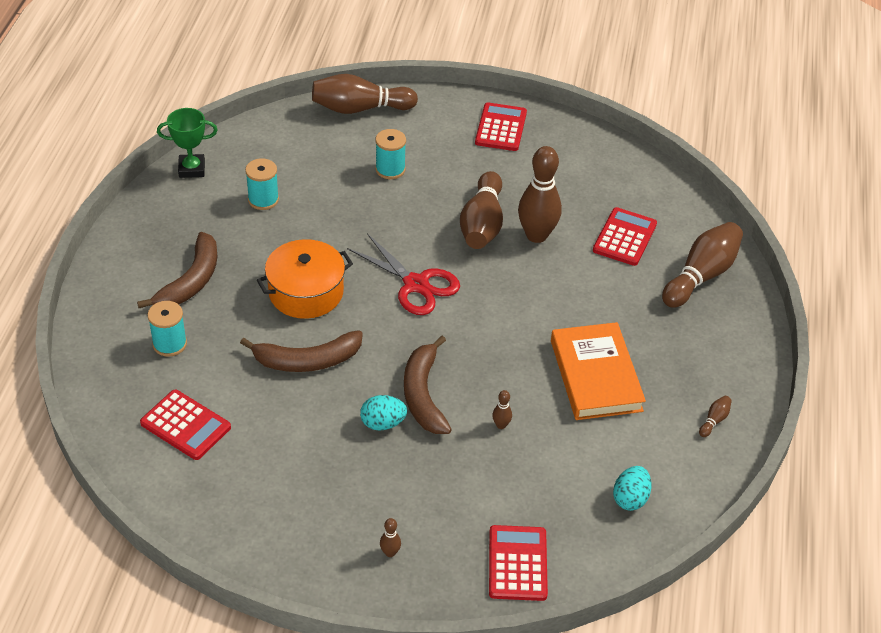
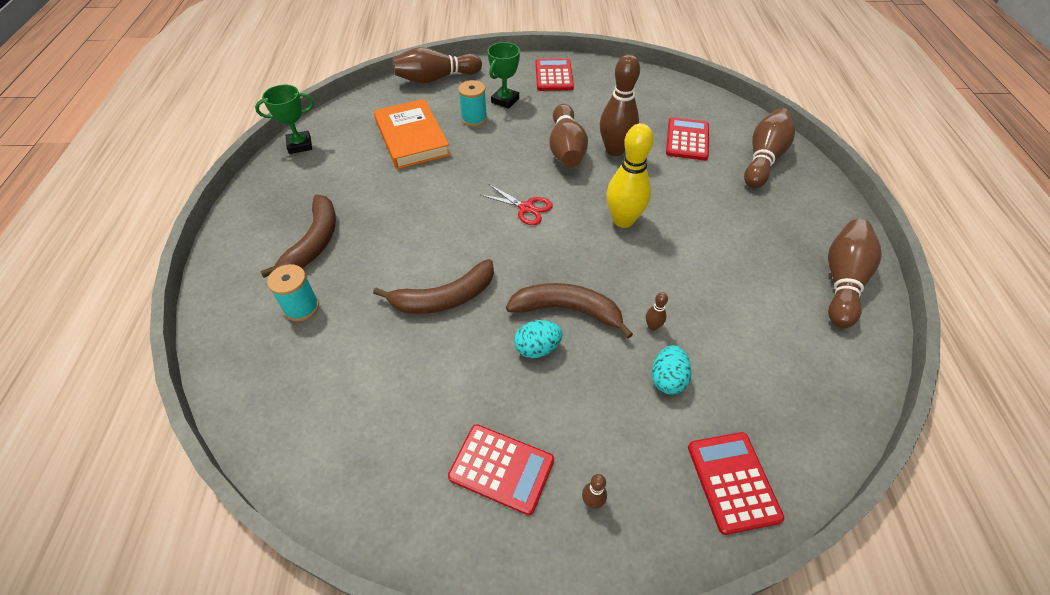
camera: 10 degrees left, 5 degrees up
red calculator [140,390,231,460] -> red calculator moved to [448,424,554,515]
turquoise spool [245,158,279,210] -> none
orange pot [257,239,353,319] -> none
red scissors [347,233,460,315] -> red scissors [481,184,553,225], size x0.65
brown banana [404,336,452,434] -> brown banana turned 120 degrees clockwise [506,283,633,338]
orange book [551,322,646,420] -> orange book moved to [374,99,450,169]
turquoise egg [613,466,652,511] -> turquoise egg moved to [652,345,691,395]
brown bowling pin [699,396,732,437] -> brown bowling pin [828,219,882,328], size x2.45
none -> green trophy [488,42,520,109]
none -> yellow bowling pin [606,123,654,228]

